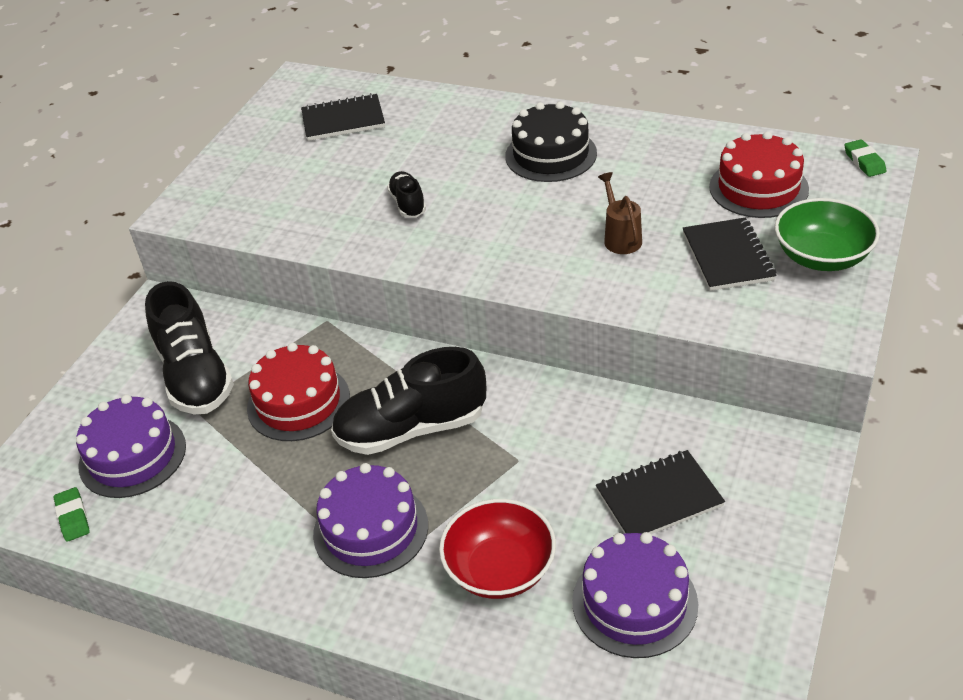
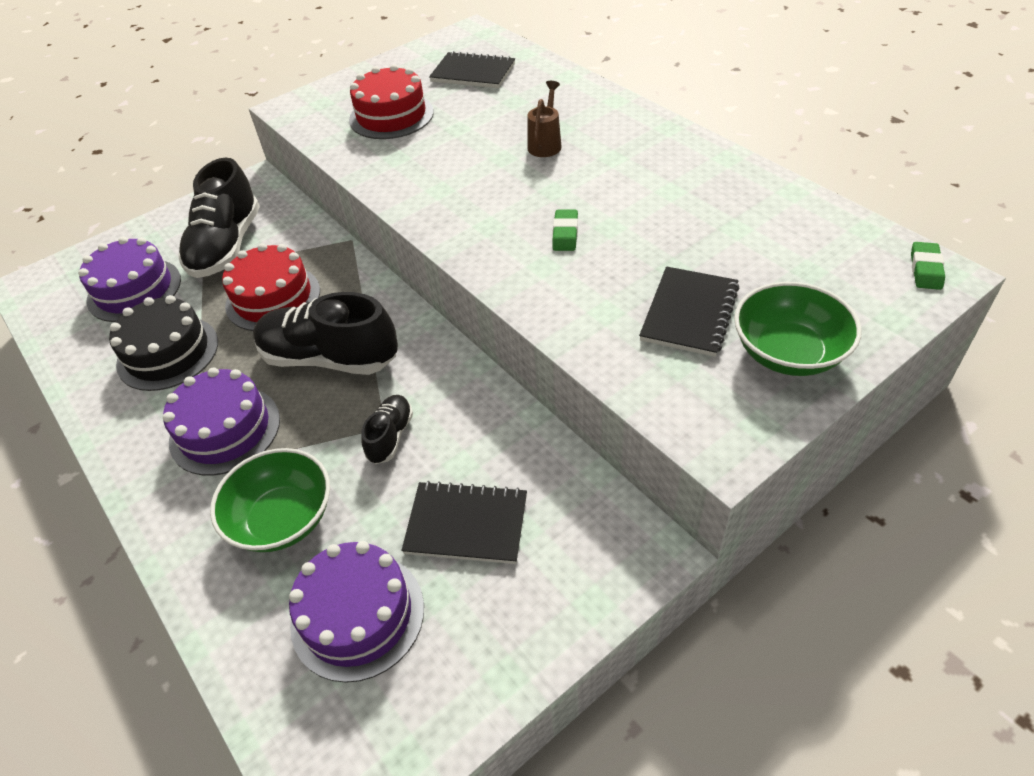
camera: 30 degrees right, 5 degrees up
green eraser [54,487,90,542] -> green eraser moved to [552,210,578,251]
black shoe [387,171,426,218] -> black shoe moved to [361,395,413,464]
red bowl [439,499,556,599] -> green bowl [210,448,330,552]
black cake [505,102,597,182] -> black cake moved to [109,295,218,391]
brown watering can [598,172,642,254] -> brown watering can moved to [527,81,562,157]
red cake [709,131,809,218] -> red cake moved to [349,64,434,139]

